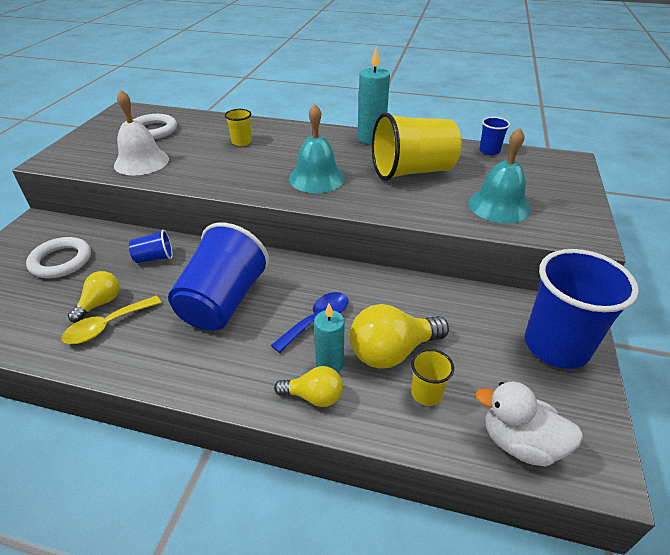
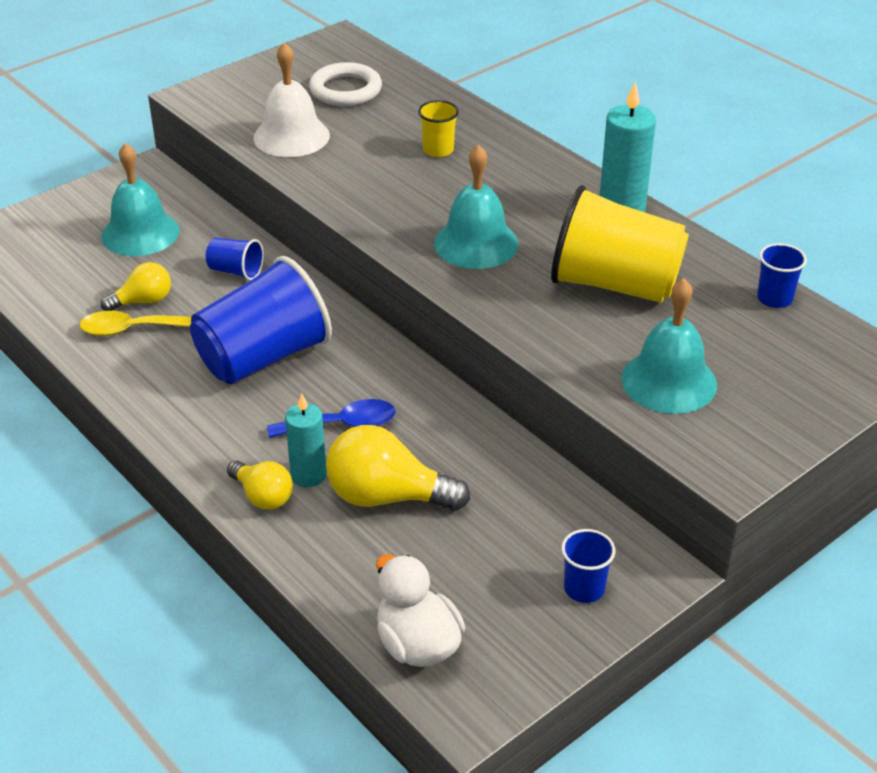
camera: 35 degrees right, 0 degrees up
white ring [26,237,91,278] -> turquoise bell [102,143,179,256]
yellow cup [411,349,454,406] -> none
blue cup [525,249,639,369] -> blue cup [561,529,616,603], size x0.45

